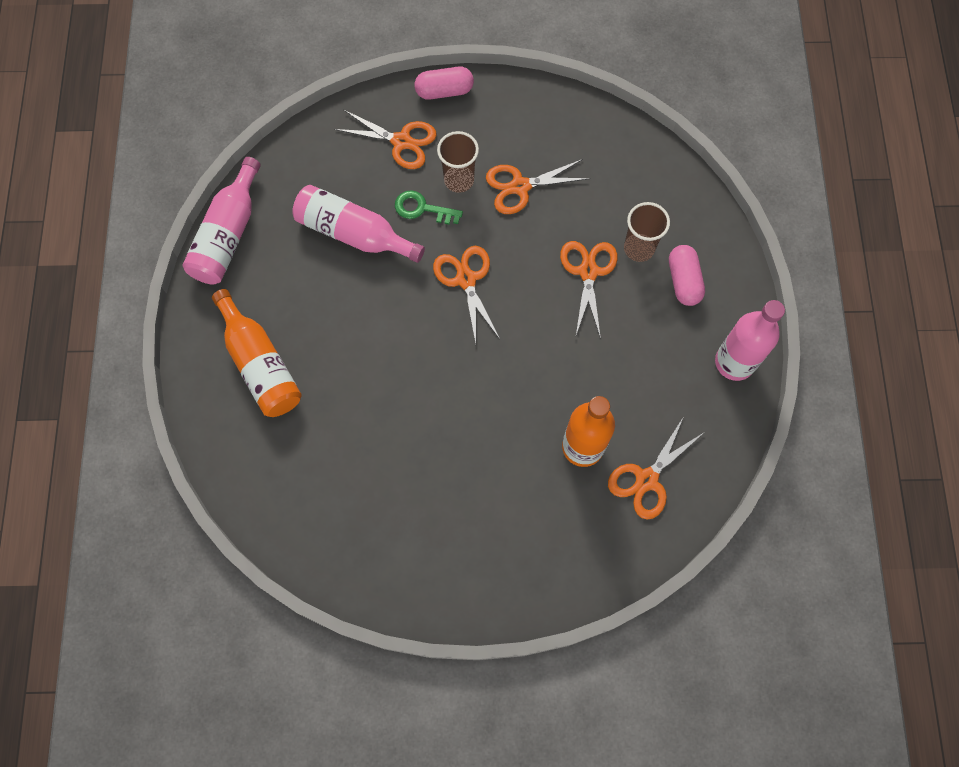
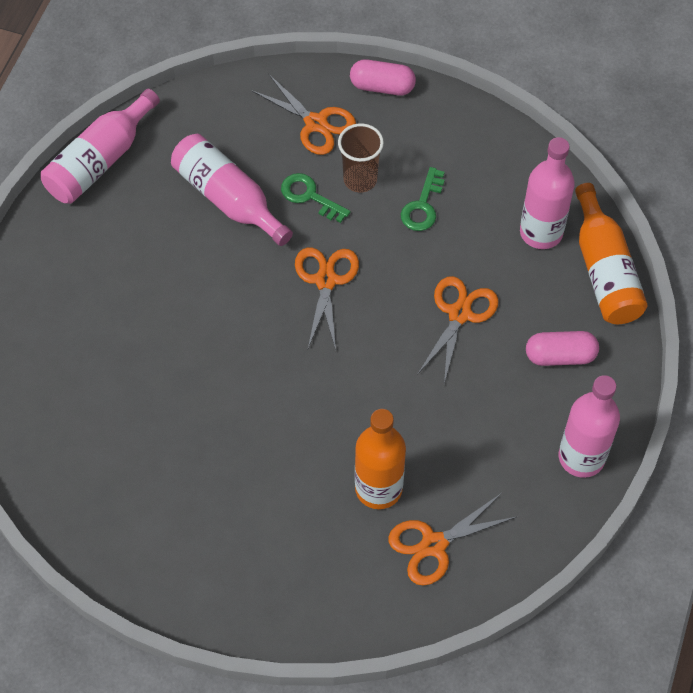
camera: 20 degrees right, 10 degrees down
orange bottle [212,289,302,417] -> orange bottle moved to [575,183,647,324]
orange scissors [486,159,591,214] -> green key [401,167,445,231]
brown cup [624,202,670,262] -> none
pink capsule [669,245,705,306] -> pink capsule turned 75 degrees clockwise [526,331,599,366]
none -> pink bottle [520,137,575,249]

